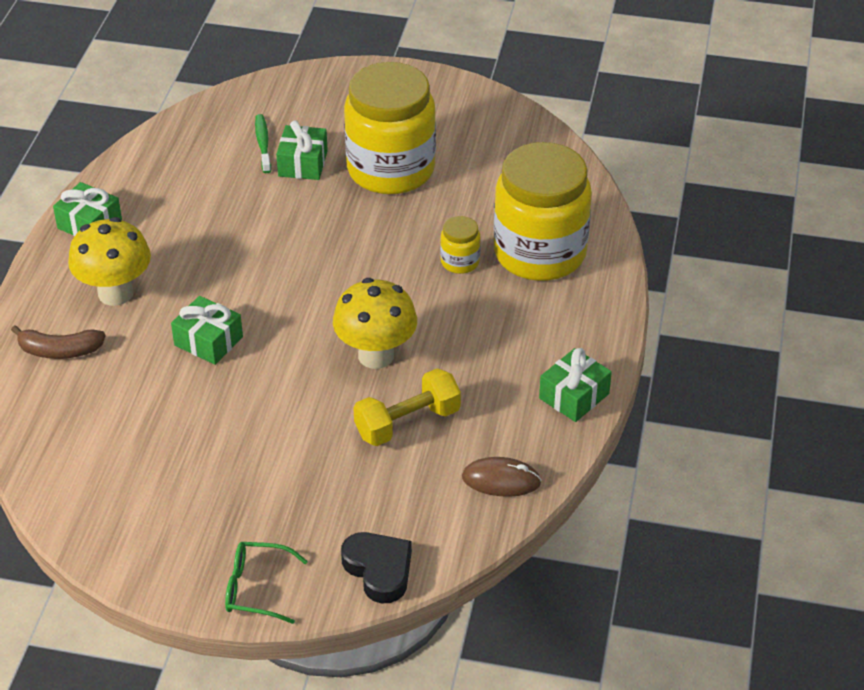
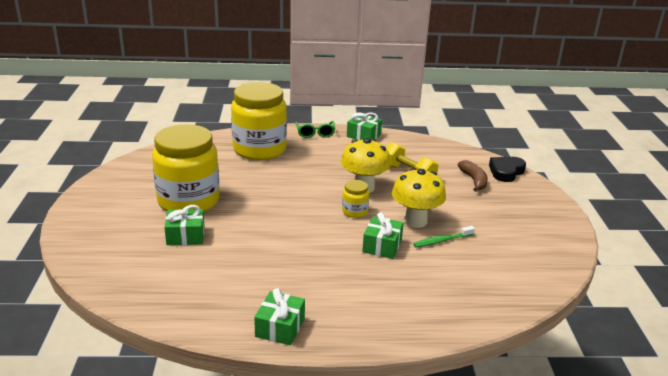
camera: 105 degrees left, 15 degrees down
brown banana [11,325,105,359] -> brown banana moved to [458,160,488,192]
yellow mushroom [68,217,151,306] -> yellow mushroom moved to [392,168,446,228]
green glasses [225,542,308,624] -> green glasses moved to [295,121,335,138]
green toothbrush [255,114,271,173] -> green toothbrush moved to [413,226,475,247]
yellow jar [440,216,481,274] -> yellow jar moved to [342,180,369,218]
brown mouse [462,457,542,497] -> none

